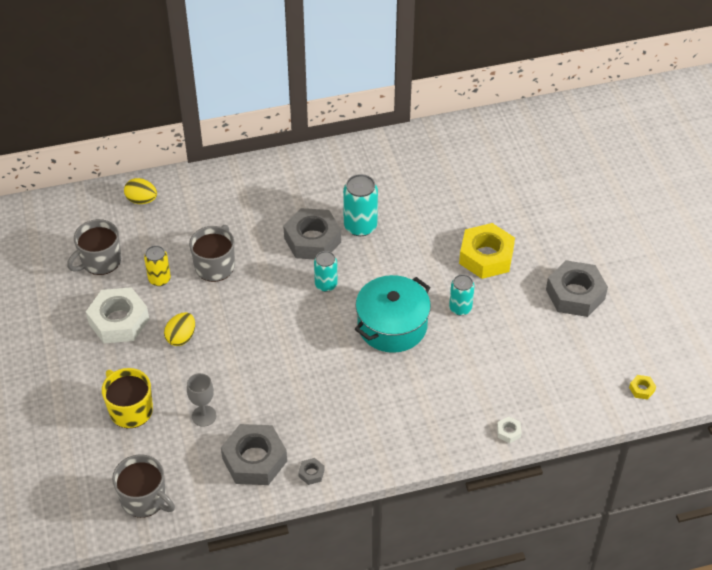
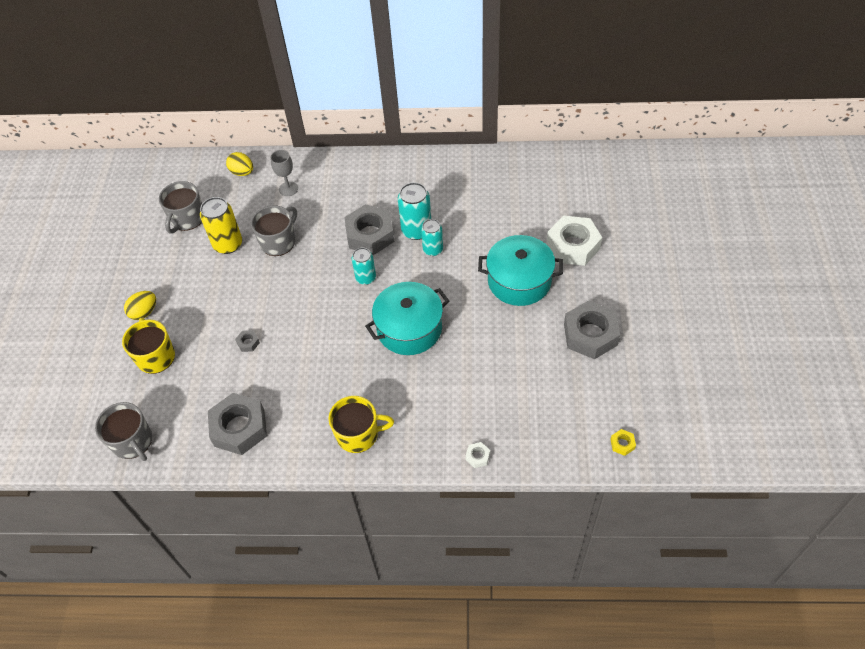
camera: 20 degrees right, 5 degrees up
grey mug [67,219,121,275] -> grey mug turned 45 degrees counterclockwise [159,181,202,233]
white nut [86,287,149,343] -> white nut moved to [547,216,602,266]
yellow can [144,245,171,286] -> yellow can [200,197,242,254], size x1.53
yellow egg [164,312,195,346] -> yellow egg moved to [124,291,156,320]
grey goblet [187,373,217,427] -> grey goblet moved to [270,150,298,196]
grey nut [298,458,324,485] -> grey nut moved to [235,330,260,352]
turquoise can [449,274,475,315] -> turquoise can moved to [421,219,443,256]
yellow nut [459,223,515,279] -> turquoise pot [478,235,563,306]
none -> yellow mug [328,396,394,453]

